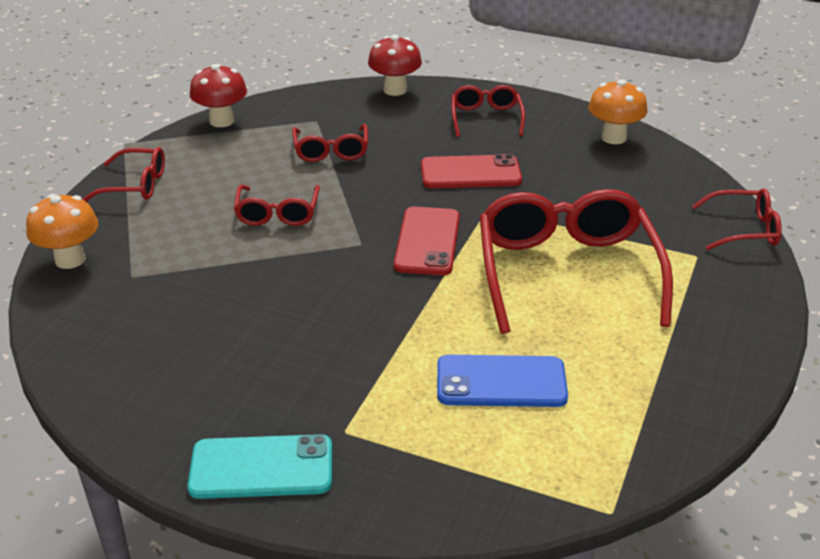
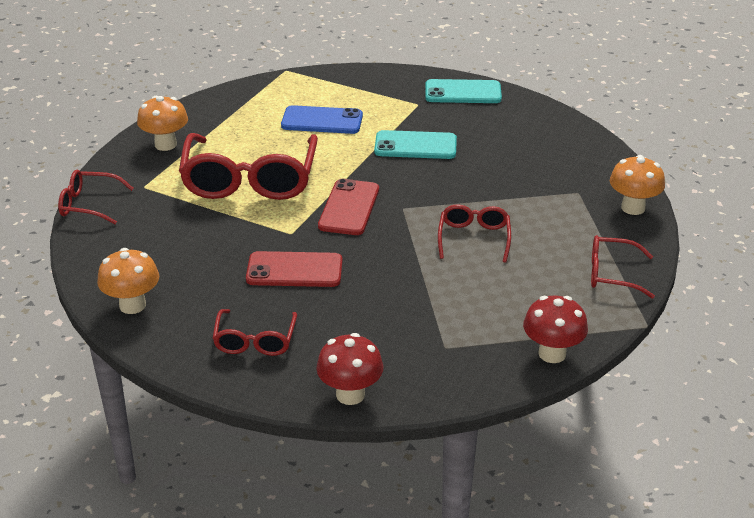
camera: 175 degrees left, 0 degrees up
red glasses [292,124,368,162] -> none
none -> orange mushroom [137,96,188,151]
none -> turquoise phone [374,130,457,159]

